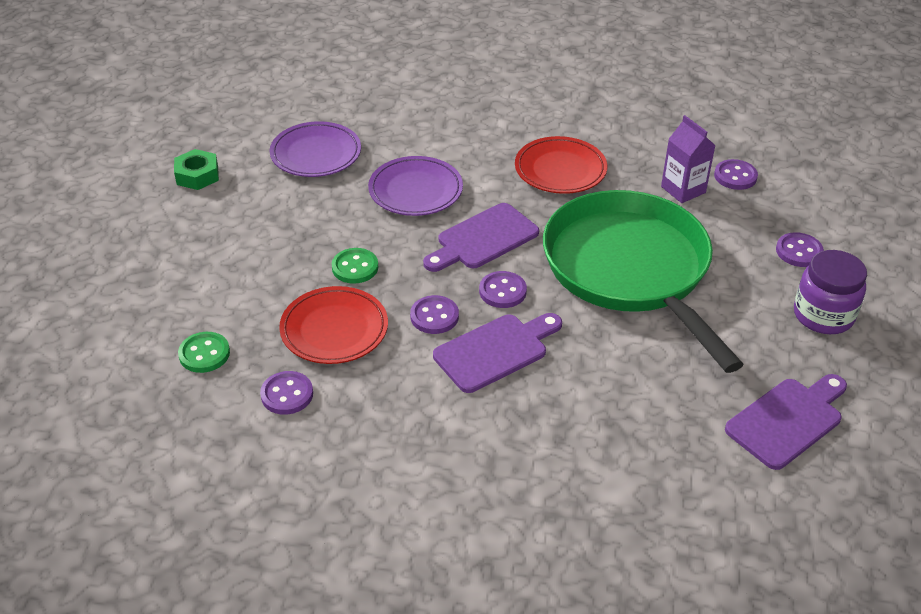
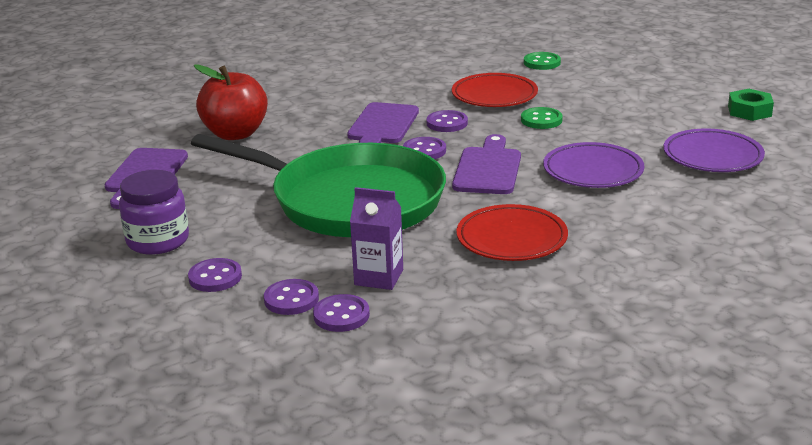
camera: 140 degrees right, 15 degrees down
purple button [260,371,313,415] -> purple button moved to [264,279,319,315]
none -> red apple [194,64,268,140]

